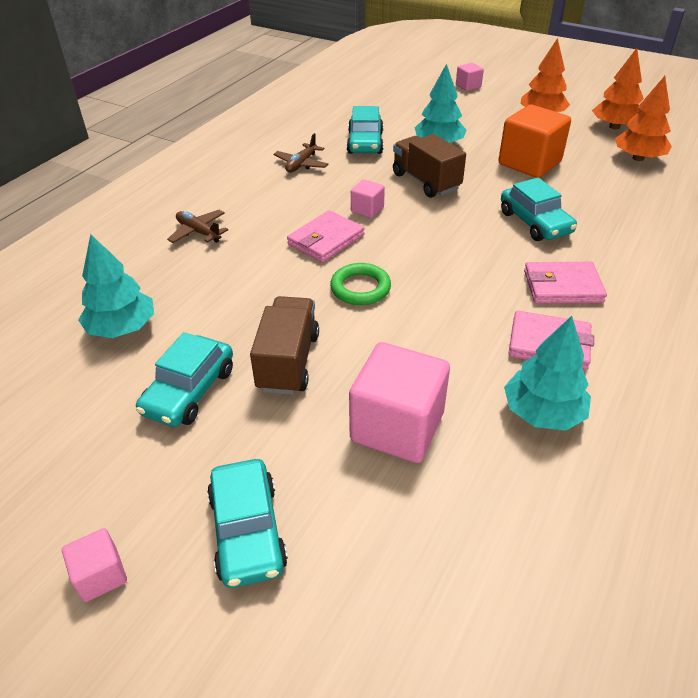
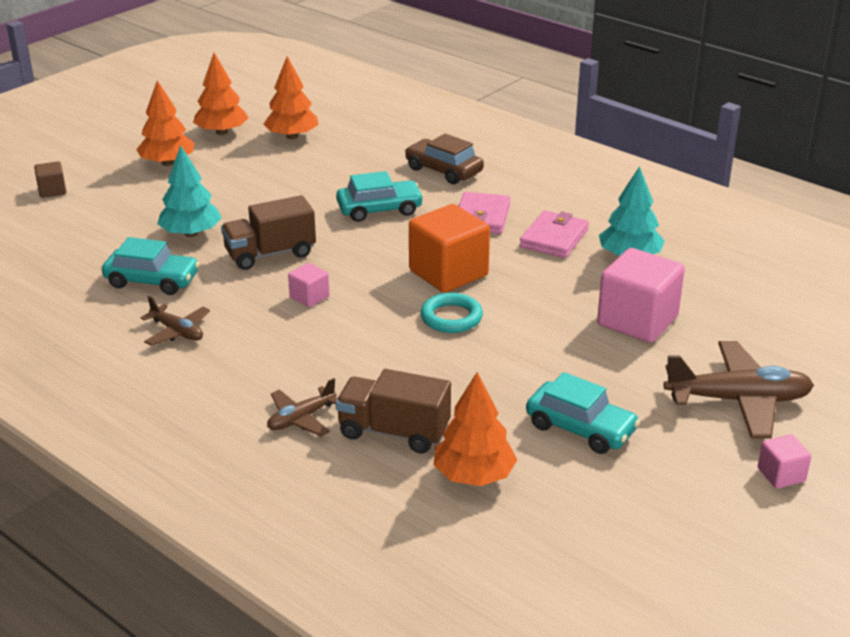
camera: 80 degrees left, 10 degrees down
turquoise tree [78,234,154,338] -> orange tree [434,372,517,486]
turquoise car [207,459,288,588] -> brown plane [664,341,814,438]
brown truck [250,296,319,395] -> brown truck moved to [336,369,451,453]
pink wallet [287,210,364,263] -> none
green ring [330,263,391,305] -> turquoise ring [421,293,483,333]
pink cube [456,63,484,91] -> brown cube [34,161,66,198]
orange cube [498,105,571,178] -> orange cube moved to [409,204,490,293]
none -> brown car [405,134,484,184]

